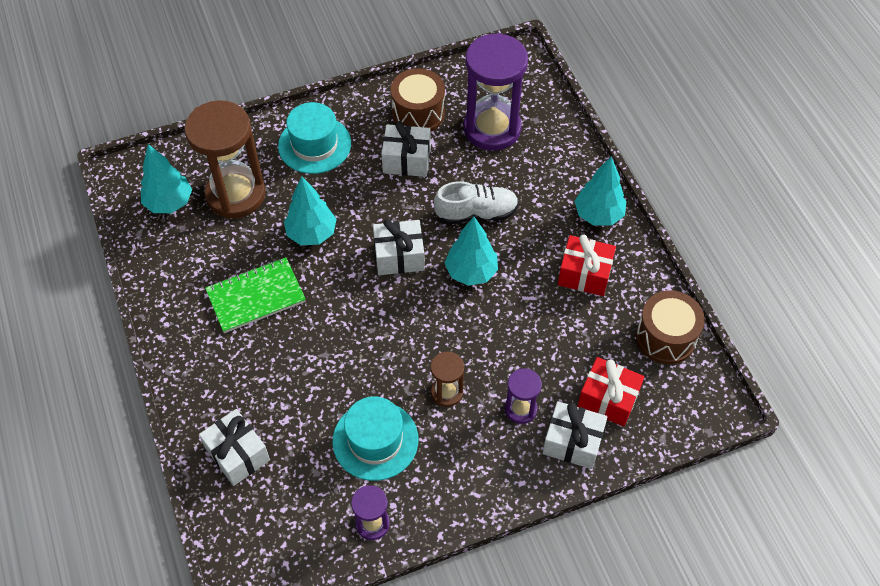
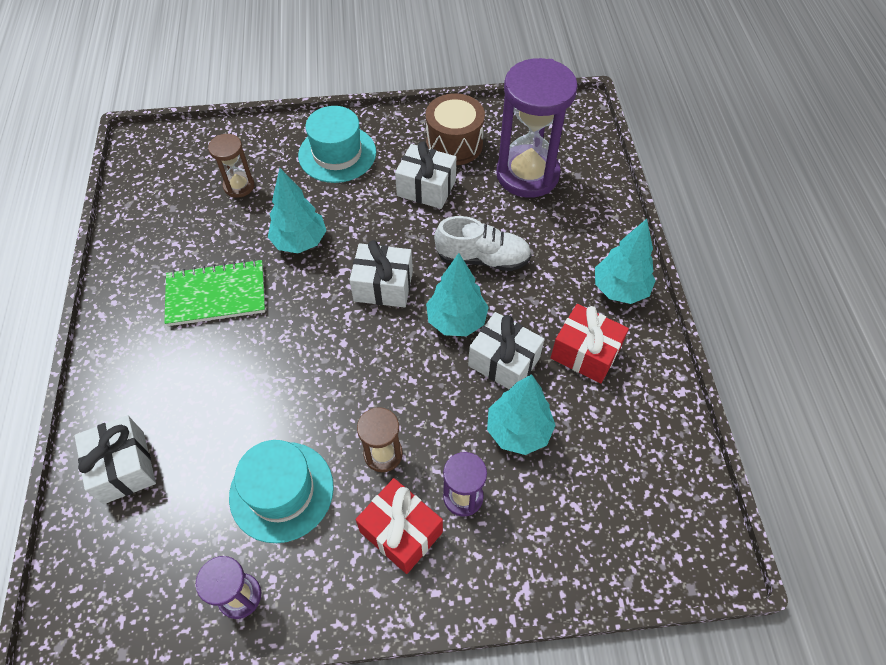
camera: 15 degrees right, 0 degrees up
turquoise tree [141,144,192,213] -> turquoise tree moved to [487,374,556,455]
brown hourglass [184,100,266,219] -> brown hourglass [208,134,255,198], size x0.48
white gift [542,401,607,469] -> white gift moved to [468,312,544,389]
red gift [577,357,644,427] -> red gift moved to [356,478,443,574]
brown drum [636,290,705,364] -> none

